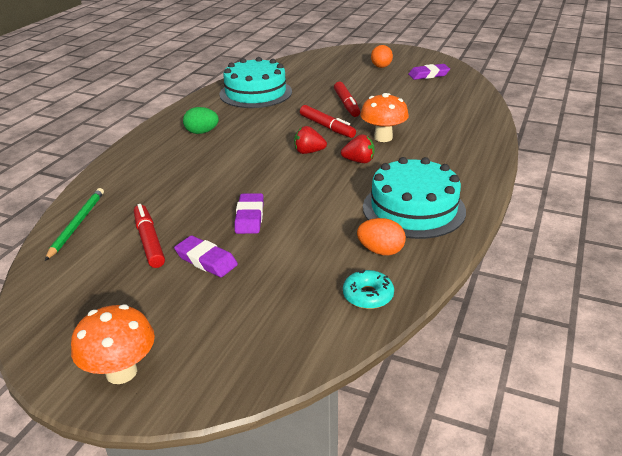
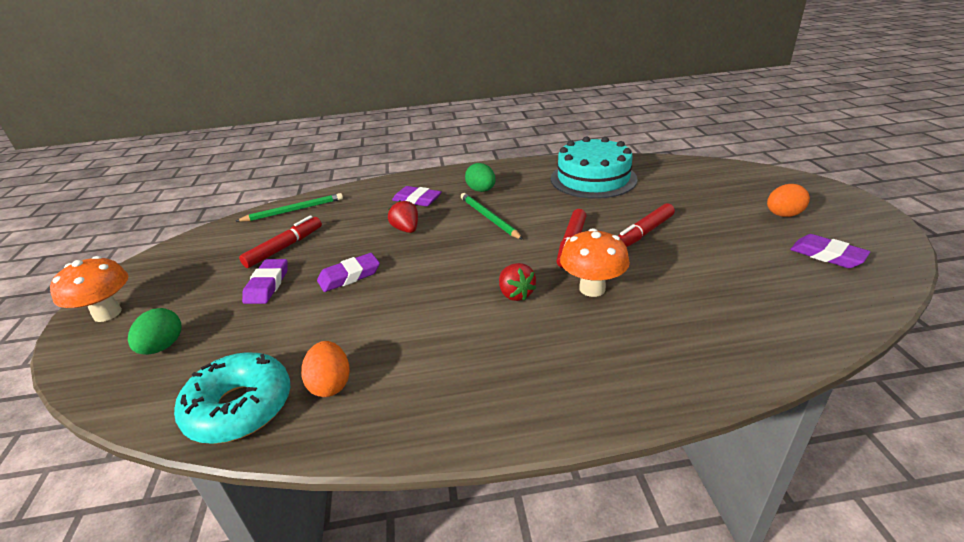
camera: 60 degrees right, 0 degrees up
red strawberry [294,126,327,154] -> red strawberry moved to [388,200,418,233]
turquoise donut [343,270,394,309] -> turquoise donut [174,352,290,444], size x1.76
turquoise cake [363,157,466,239] -> none
none -> green egg [128,308,182,355]
none -> purple eraser [392,186,442,207]
none -> green pencil [461,193,523,240]

